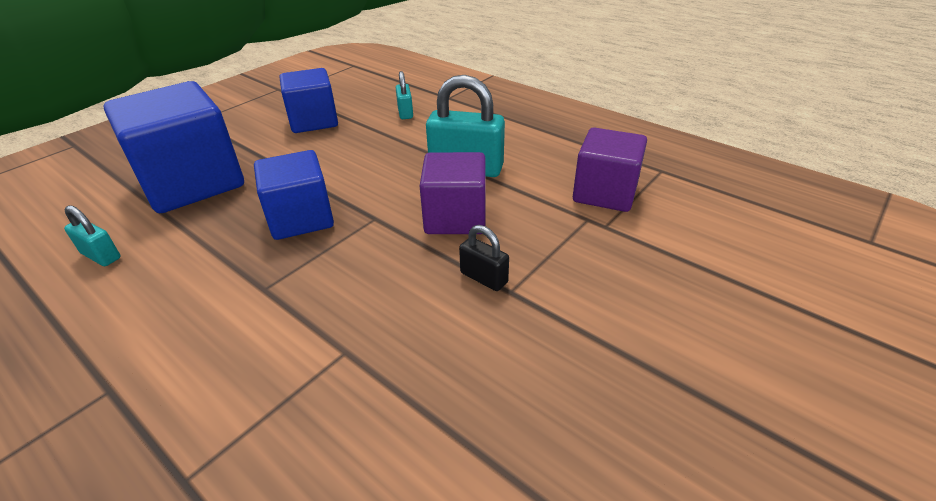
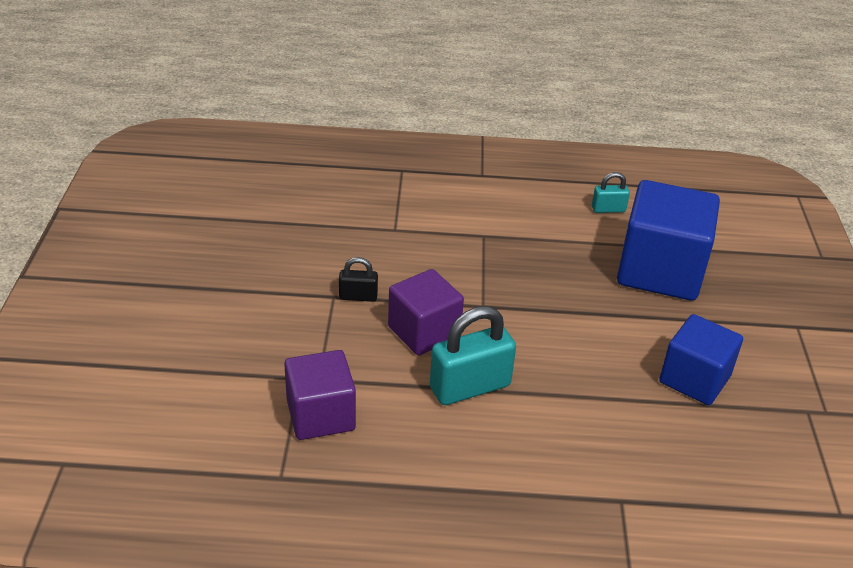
camera: 140 degrees right, 0 degrees up
blue cube [254,150,334,240] -> none
turquoise padlock [396,71,413,119] -> none

